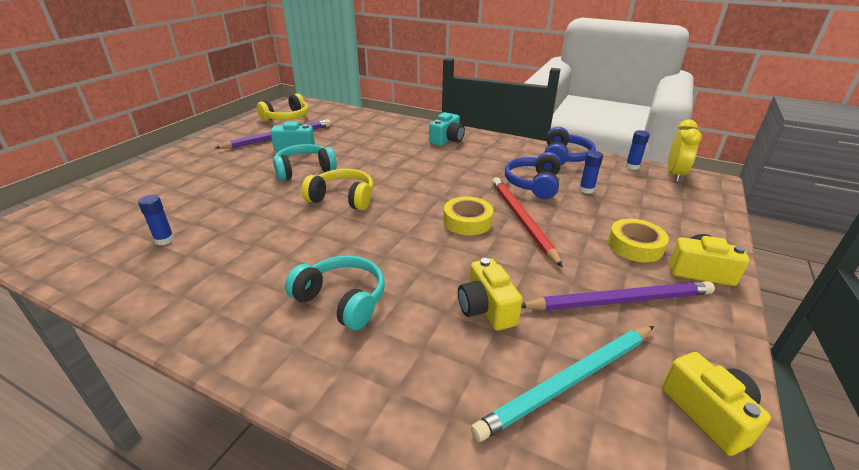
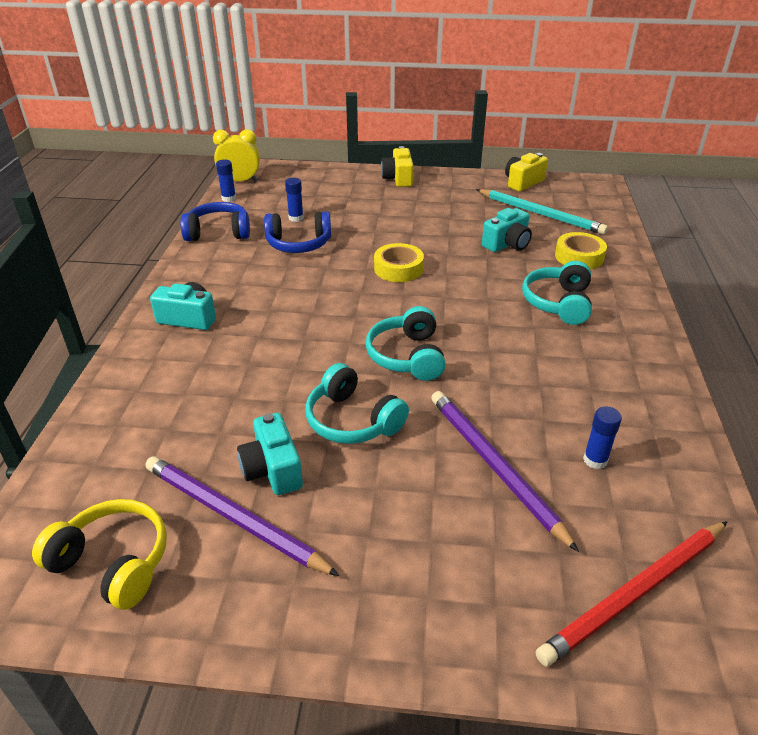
camera: 110 degrees left, 5 degrees up
yellow headphones [302,169,373,210] -> turquoise headphones [366,306,446,381]
yellow camera [458,258,523,331] -> turquoise camera [482,208,532,252]
red pencil [492,177,563,267] -> red pencil moved to [536,521,728,667]
purple pencil [521,281,715,311] -> purple pencil moved to [431,391,579,552]
yellow tape [608,219,669,262] -> yellow tape moved to [555,232,607,269]

